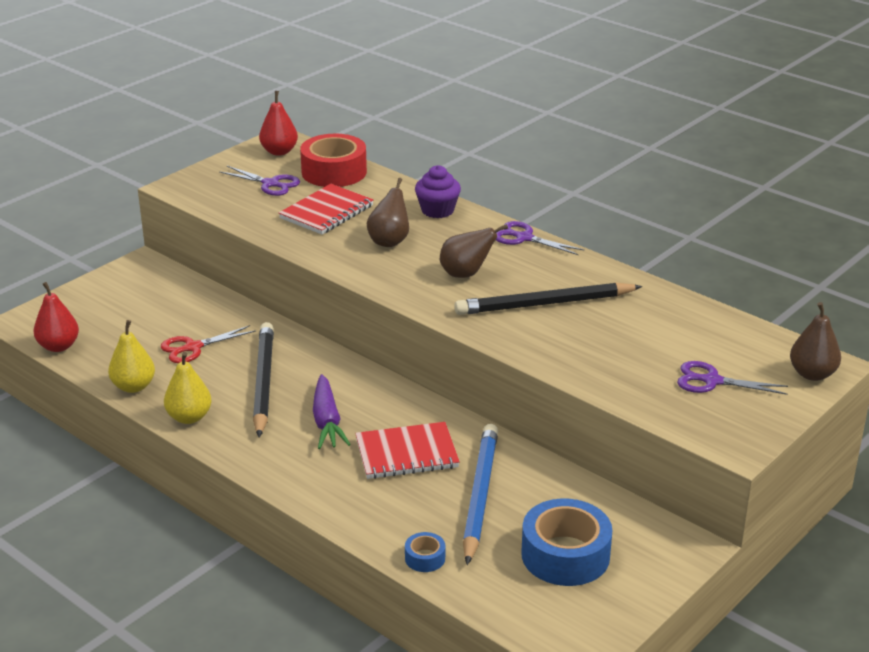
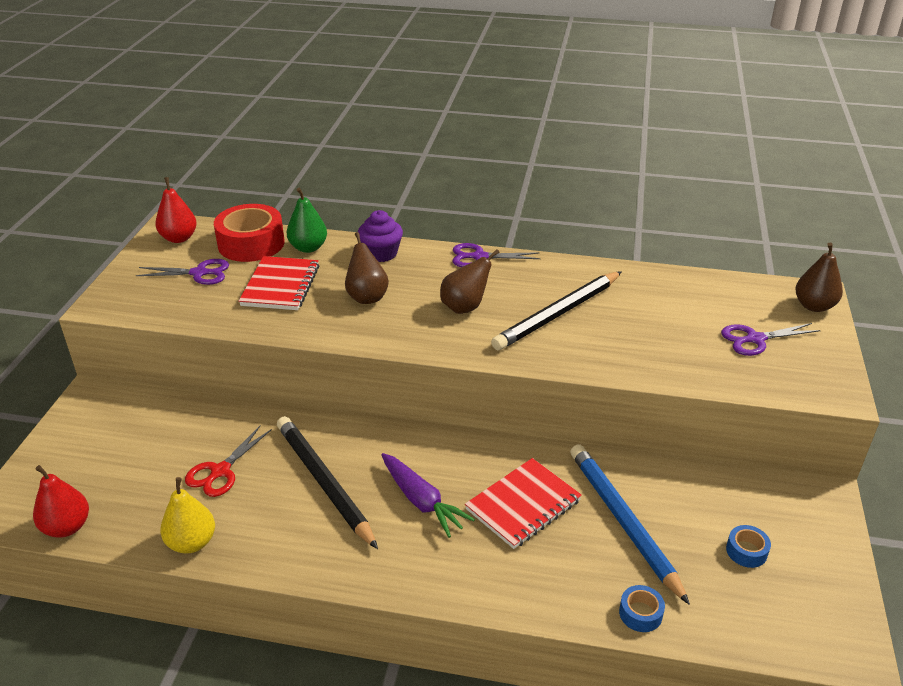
camera: 30 degrees left, 5 degrees up
yellow pear [164,352,212,424] -> none
blue tape [521,499,612,586] -> blue tape [726,525,771,568], size x0.46
none -> green pear [287,188,327,253]

